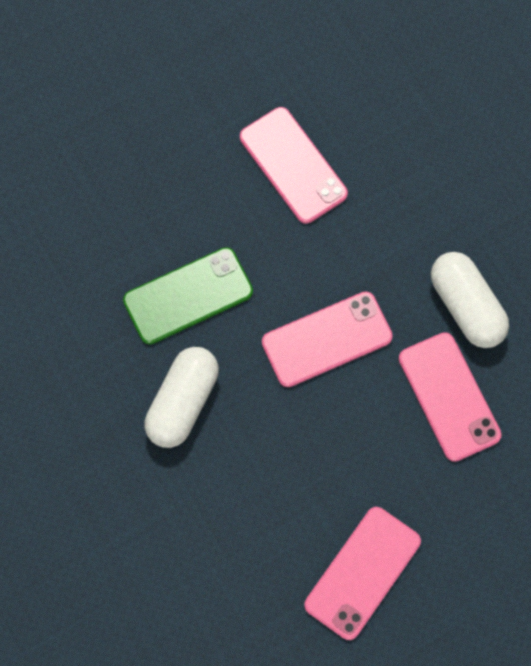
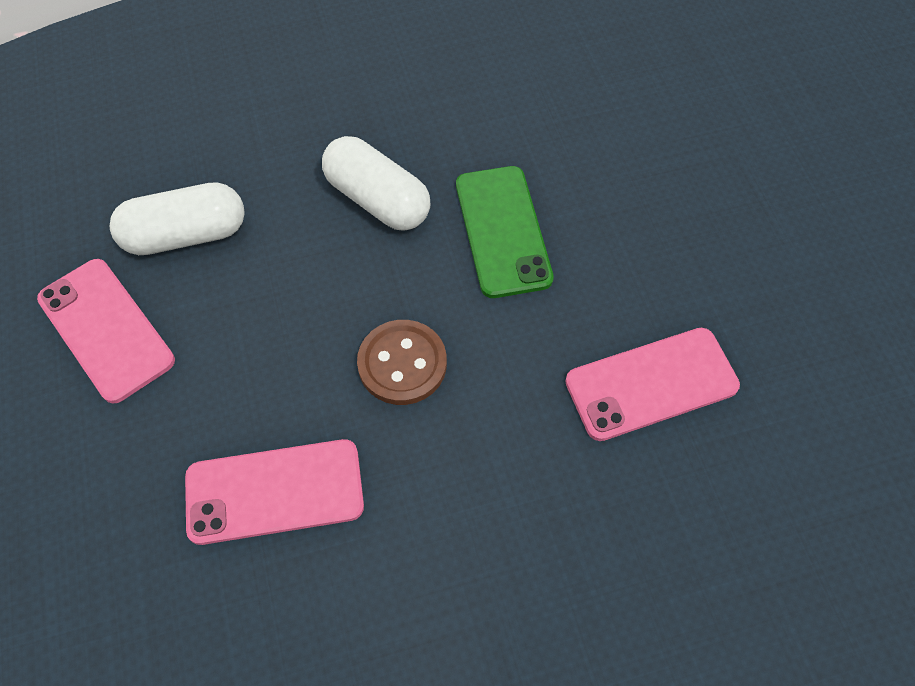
camera: 105 degrees right, 10 degrees down
pink phone [262,291,393,387] -> brown button [357,320,447,405]
white capsule [431,252,509,348] -> white capsule moved to [110,182,245,255]

